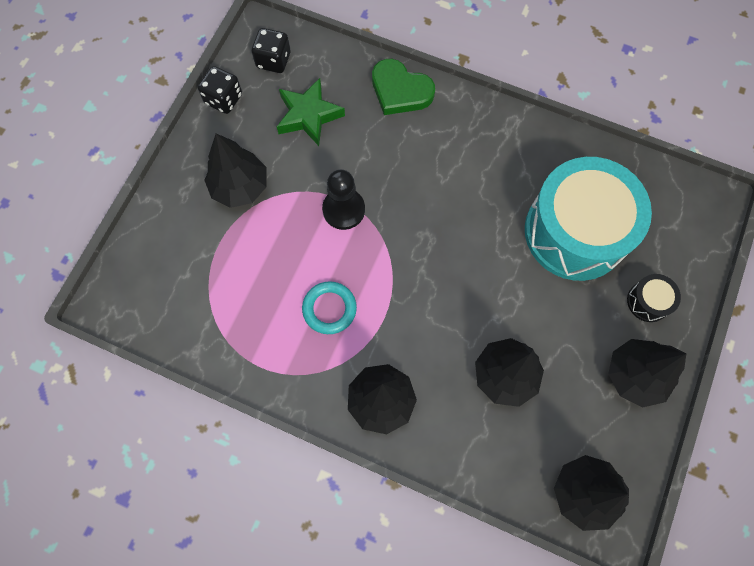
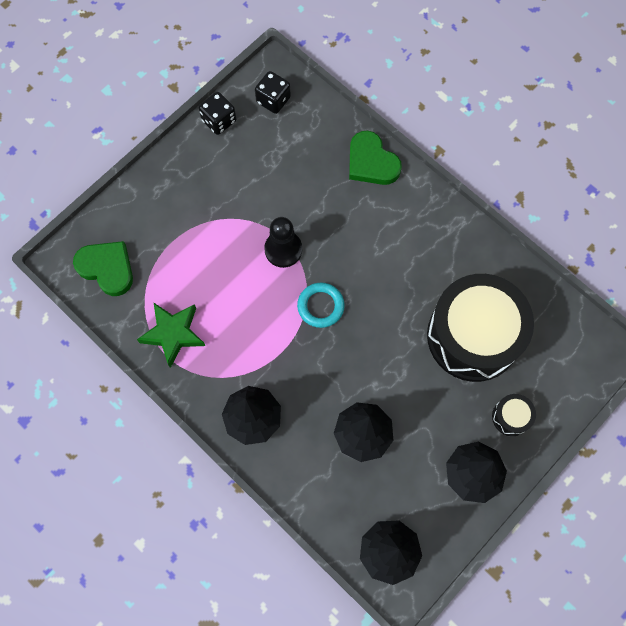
camera: 20 degrees right, 0 degrees up
black tree [205,134,267,208] -> none
green star [277,78,345,146] -> green star moved to [137,303,205,368]
turquoise ring [302,281,357,334] -> turquoise ring moved to [297,282,345,328]
turquoise drum [525,157,652,281] -> black drum [427,274,534,382]
none -> green heart [73,241,133,296]

